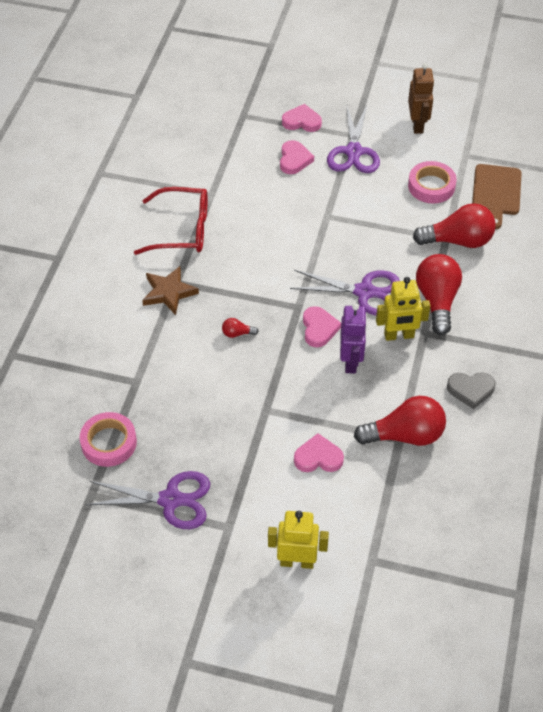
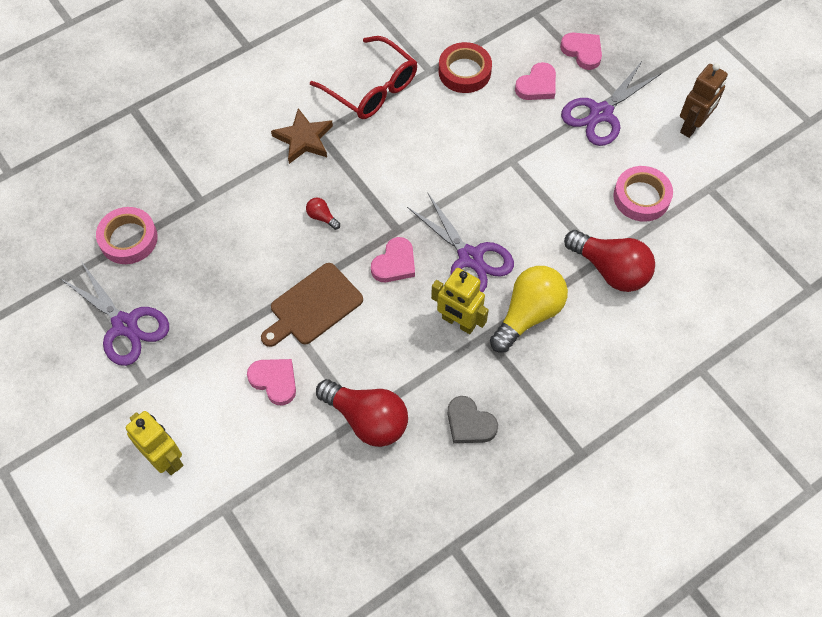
camera: 40 degrees right, 10 degrees up
purple robot [340,304,367,373] -> none
red light bulb [416,254,462,335] -> yellow light bulb [490,266,568,353]
brown cutting board [472,164,522,229] -> brown cutting board moved to [261,263,363,347]
none -> red tape [439,42,492,93]

